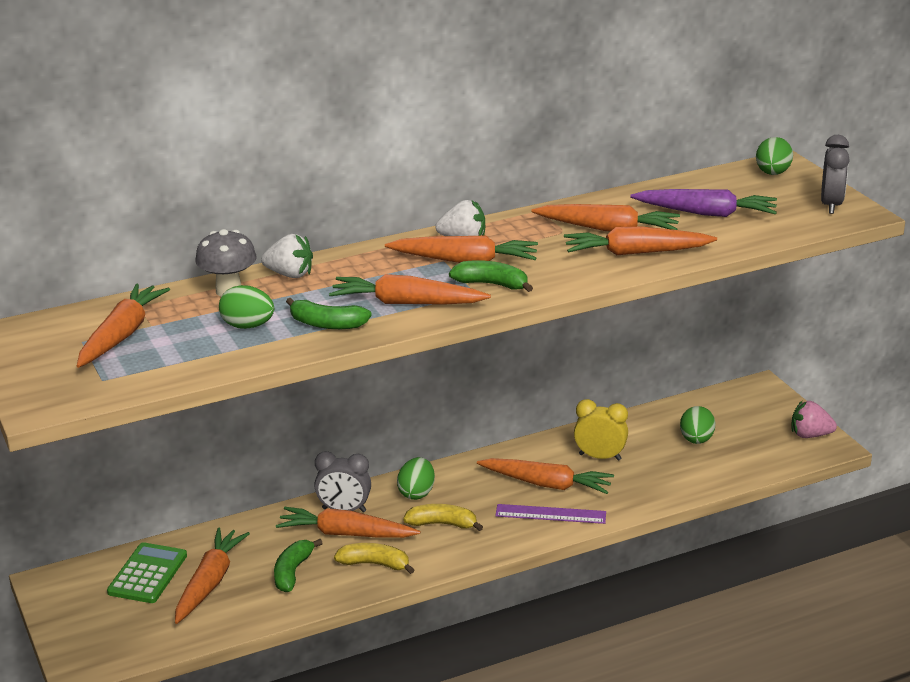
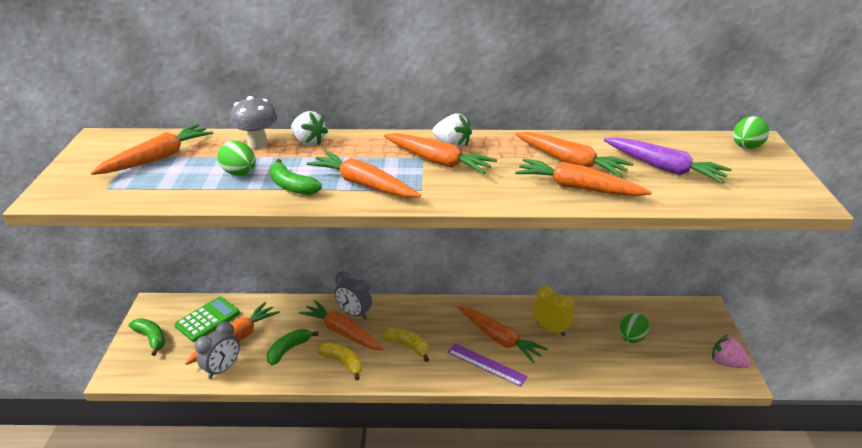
camera: 25 degrees right, 5 degrees up
green egg [397,457,435,500] -> none
green banana [449,260,533,292] -> green banana moved to [129,318,165,356]
grey clock [821,135,850,214] -> grey clock moved to [195,322,240,379]

